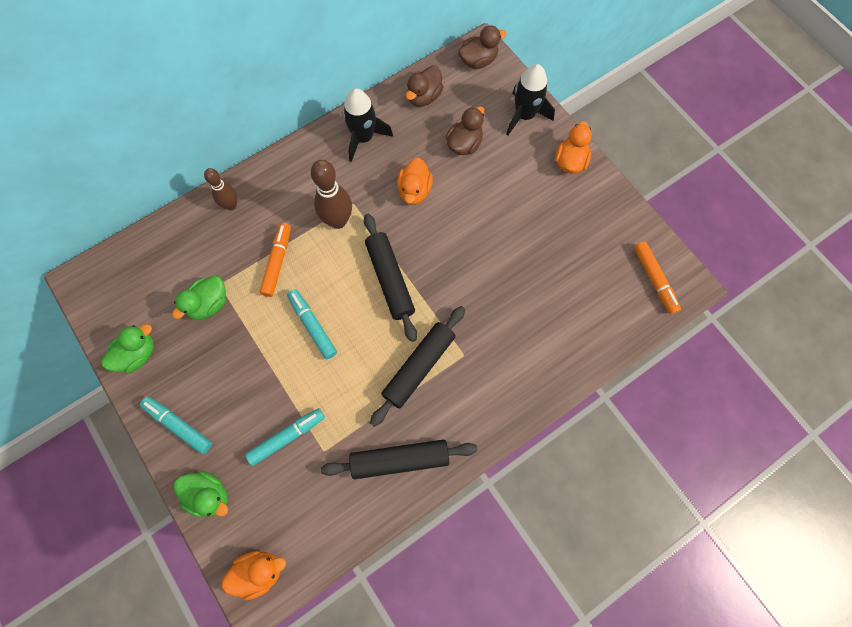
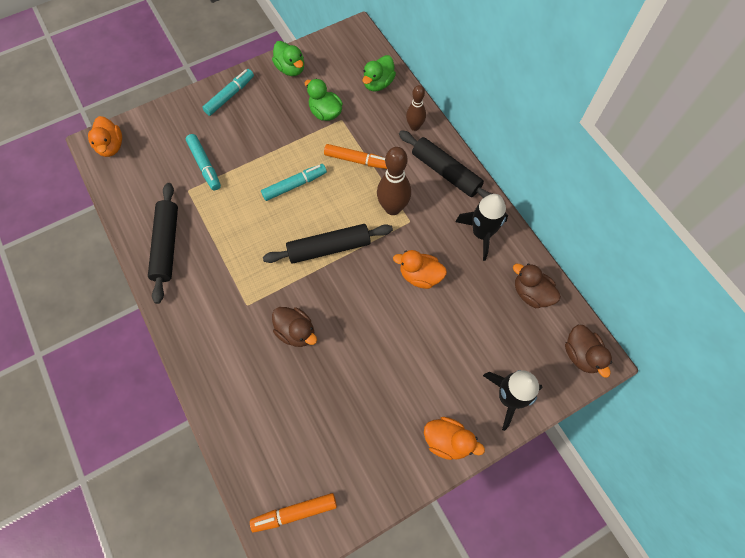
camera: 95 degrees right, 5 degrees down
green duck [174,471,228,517] -> green duck moved to [362,55,396,91]
black rolling pin [370,306,465,427] -> black rolling pin moved to [399,130,492,198]
brown duck [445,106,485,155] -> brown duck moved to [272,307,317,347]

